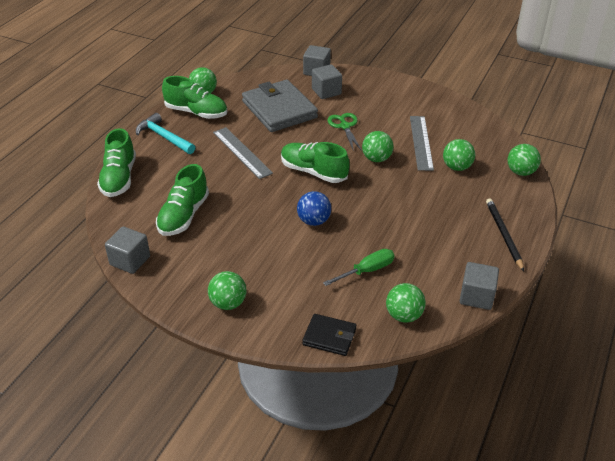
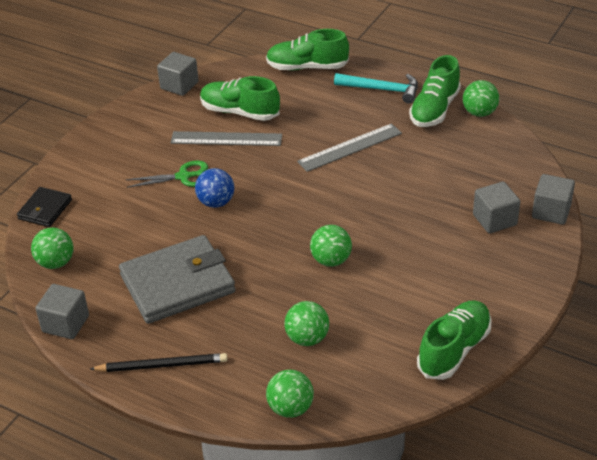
camera: 95 degrees right, 0 degrees up
turquoise hammer [136,113,195,154] -> turquoise hammer turned 60 degrees clockwise [334,73,418,104]
green ball [208,271,247,310] -> none
grey wallet [242,80,318,132] -> grey wallet moved to [119,235,235,324]
green shoe [281,142,350,183] -> green shoe moved to [417,300,492,380]
green screwdriver [323,249,395,286] -> none
green scissors [328,113,362,151] -> green scissors moved to [126,161,208,188]
grey ruler [410,116,434,171] -> grey ruler moved to [170,131,282,146]

